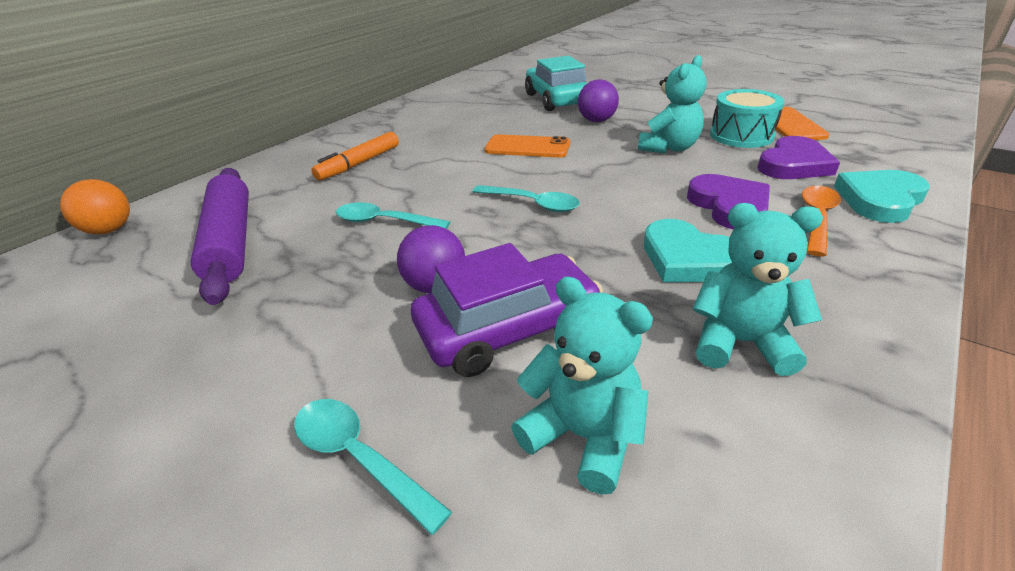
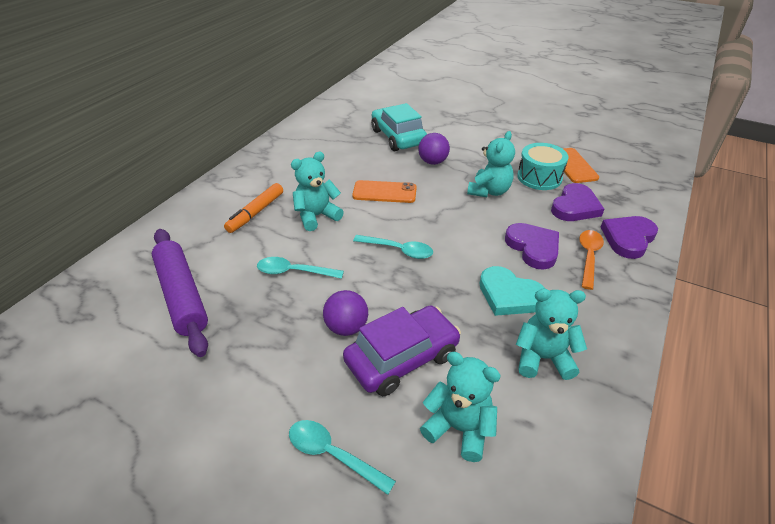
camera: 10 degrees left, 5 degrees up
orange ball [60,179,130,234] -> none
turquoise heart [834,170,930,223] -> purple heart [600,216,658,259]
none -> turquoise teddy bear [291,152,344,231]

